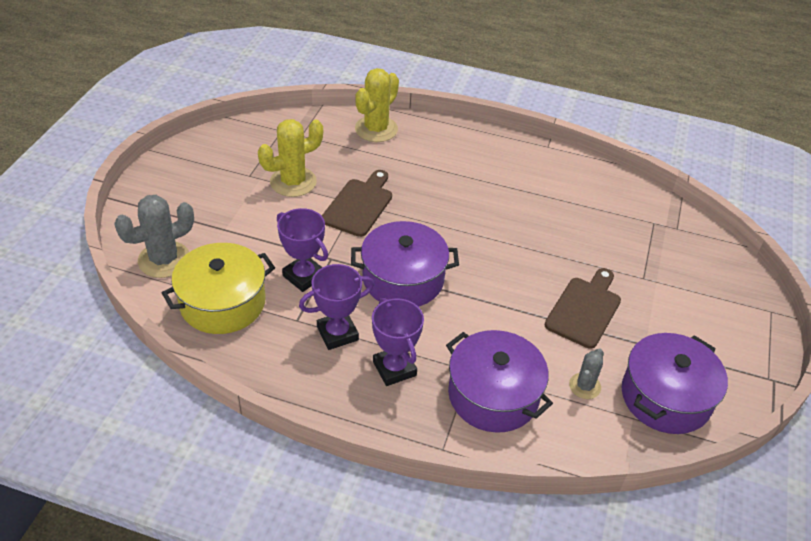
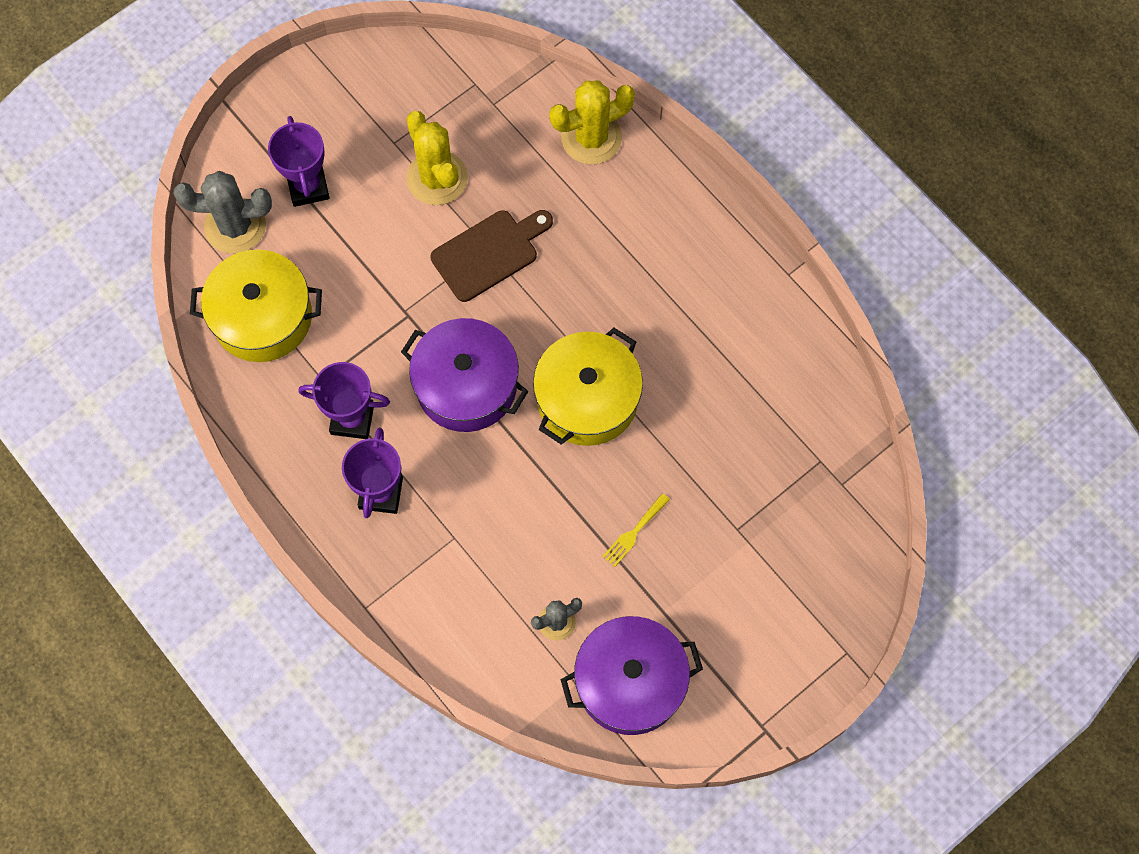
camera: 35 degrees right, 25 degrees up
yellow cactus [258,119,323,197] -> yellow cactus turned 60 degrees clockwise [406,111,468,205]
purple trophy [277,208,328,292] -> purple trophy moved to [268,116,330,207]
purple pot [446,330,553,433] -> none
brown cutting board [544,268,621,349] -> yellow fork [602,493,670,567]
none -> yellow pot [533,328,643,446]

